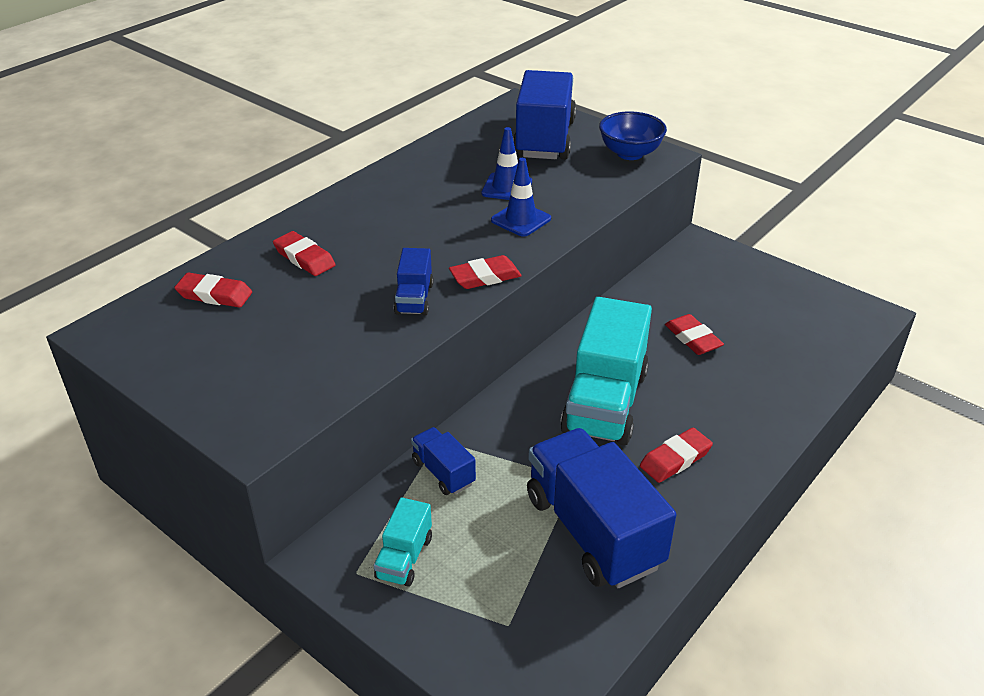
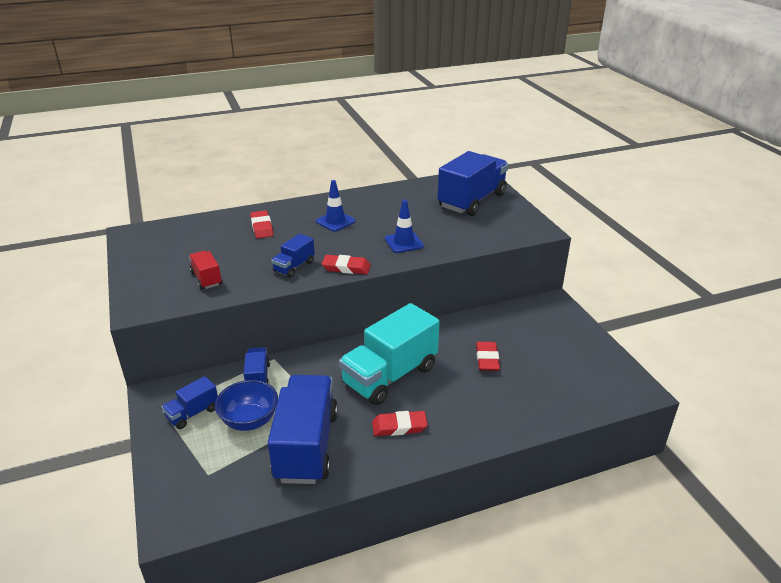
camera: 30 degrees right, 5 degrees down
red eraser [174,272,252,308] -> none
turquoise truck [374,497,432,587] -> blue truck [162,376,218,429]
blue traffic cone [482,127,532,200] -> blue traffic cone moved to [316,180,355,232]
blue bowl [599,111,667,160] -> blue bowl moved to [215,380,278,431]
none -> red truck [189,251,222,289]

